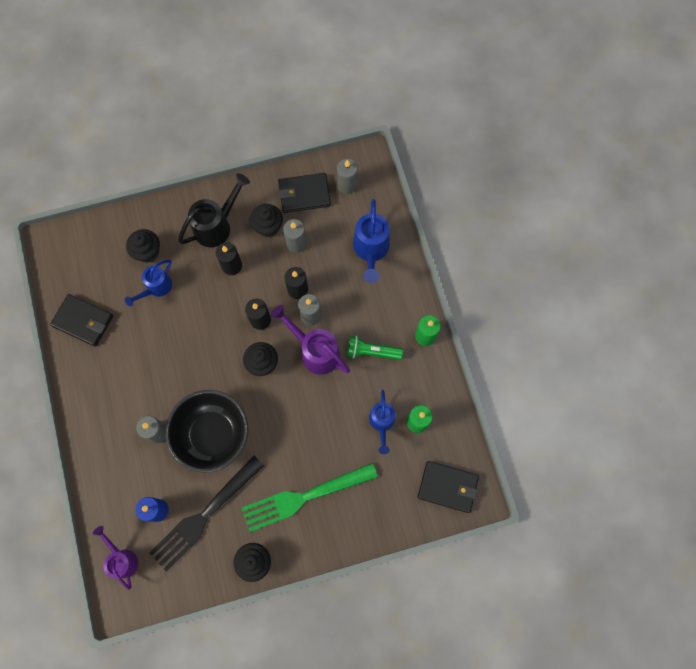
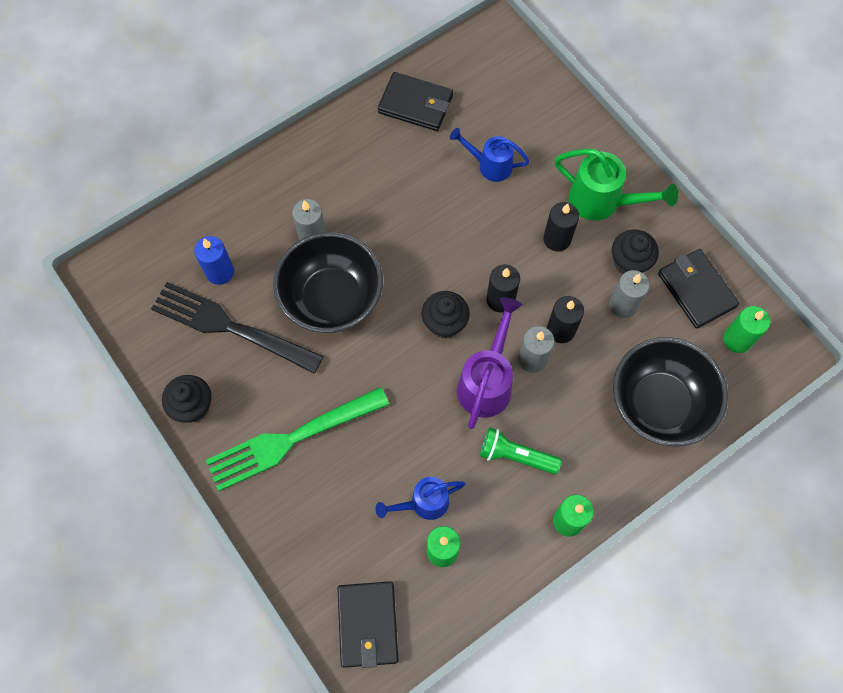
camera: 70 degrees right, 5 degrees down
black wallet [50,294,113,347] -> black wallet turned 75 degrees counterclockwise [378,72,453,131]
purple watering can [93,526,138,590] -> none
black cupcake [126,229,160,263] -> none
black watering can [178,173,250,247] -> green watering can [555,149,678,221]
green fork [242,463,378,532] -> green fork turned 75 degrees counterclockwise [206,387,389,491]
grey candle [337,159,358,194] -> green candle [723,306,770,353]
green flashlight [347,336,403,360] -> green flashlight turned 60 degrees counterclockwise [480,427,562,474]
blue watering can [353,199,390,283] -> black bowl [613,337,728,447]

